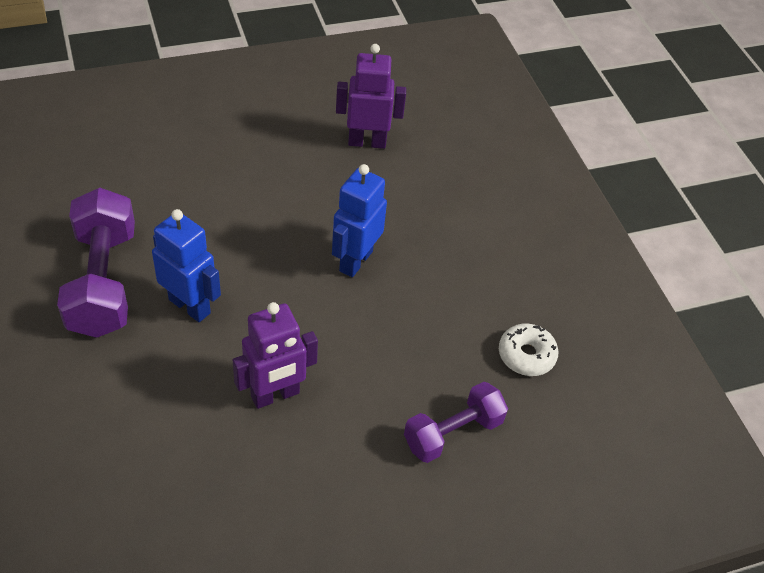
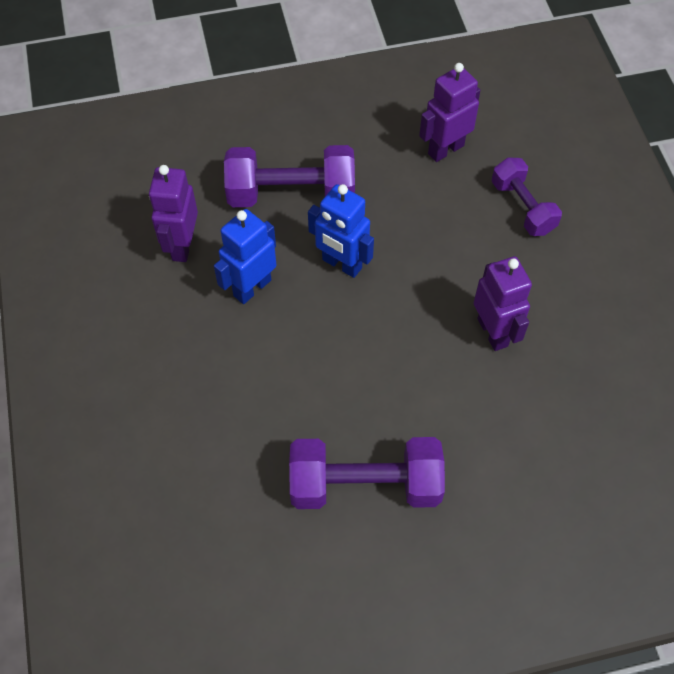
camera: 80 degrees left, 10 degrees up
blue robot [152,209,221,322] -> blue robot moved to [214,209,276,304]
white donut [499,324,558,376] -> purple robot [419,63,480,162]
none -> purple dumbbell [224,145,355,207]

